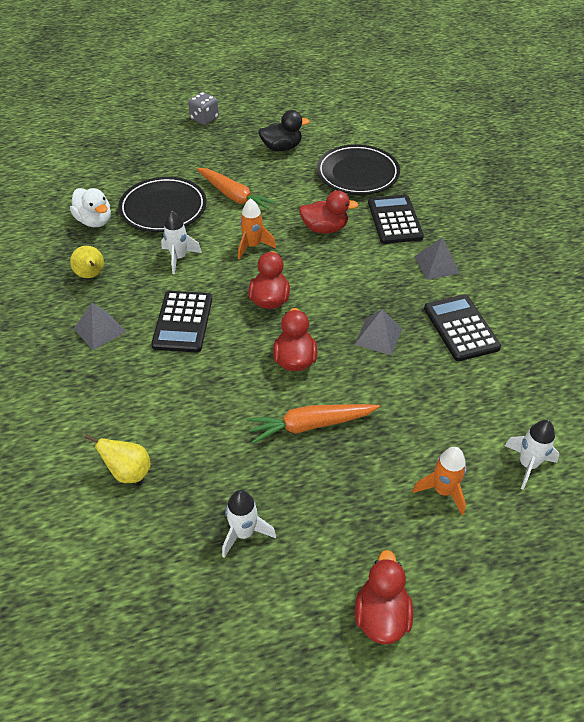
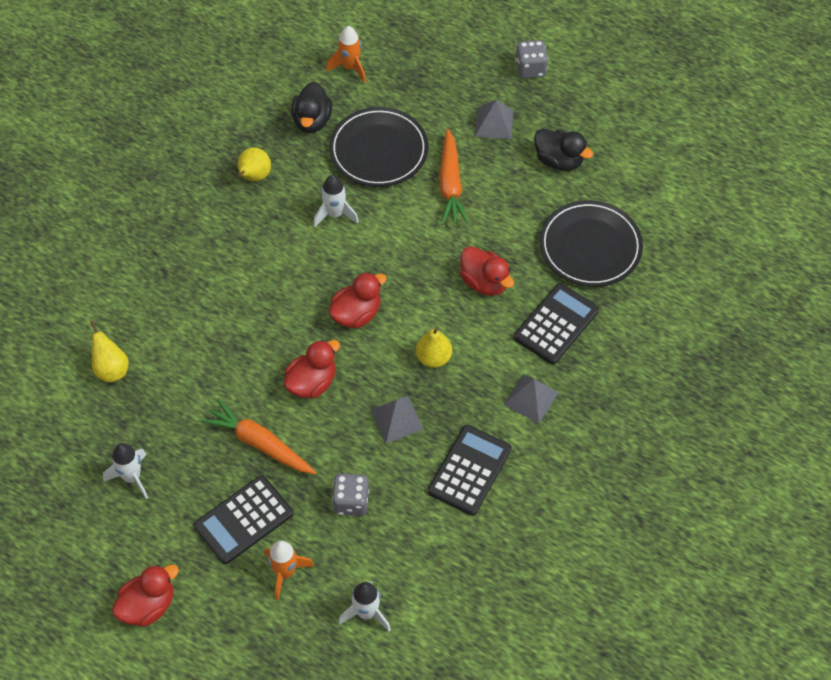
camera: 45 degrees right, 10 degrees up
white duck [70,188,111,227] -> black duck [291,82,332,133]
grey pyramid [74,303,126,350] -> grey pyramid moved to [475,100,513,139]
black calculator [151,291,212,353] -> black calculator moved to [194,475,293,564]
orange rocket [238,198,276,260] -> orange rocket moved to [326,26,366,83]
none -> grey dice [332,473,369,516]
none -> yellow pear [416,327,452,368]

